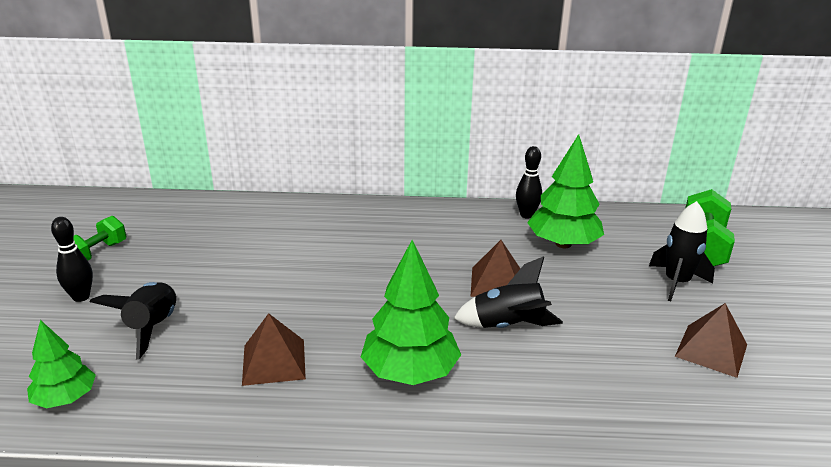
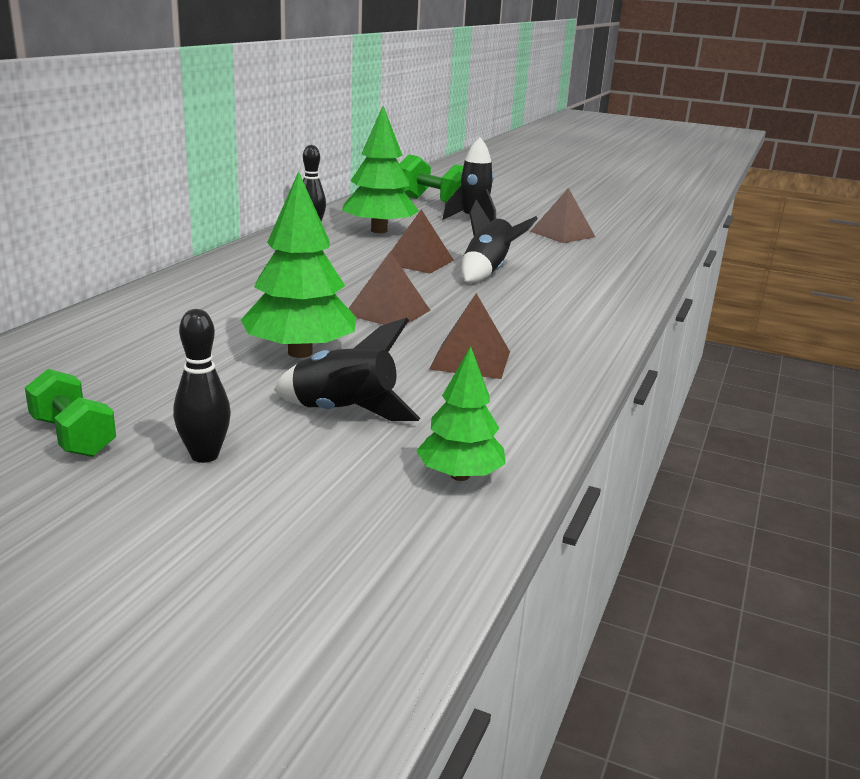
camera: 70 degrees left, 5 degrees down
green tree [361,240,461,385] -> green tree moved to [241,171,356,358]
none -> brown pyramid [348,252,431,325]

